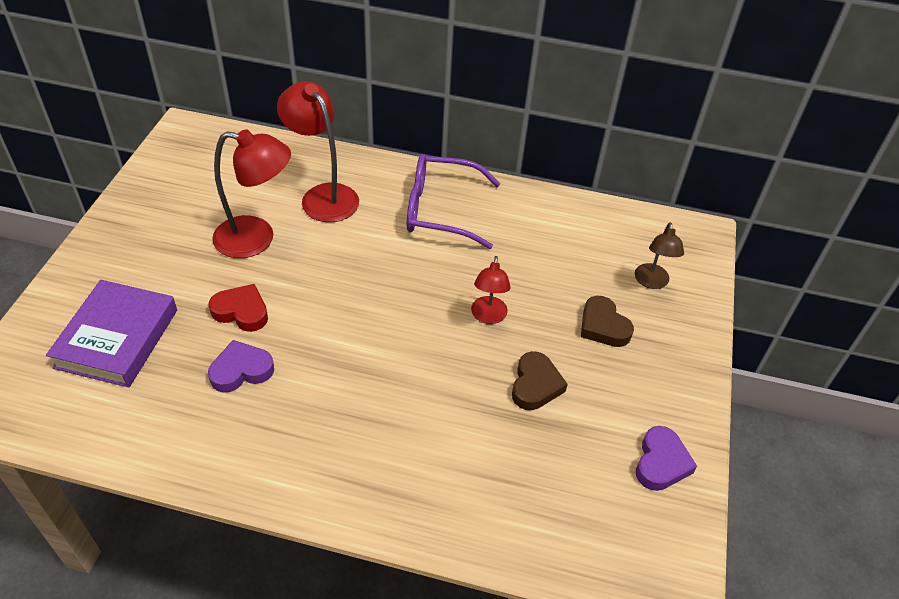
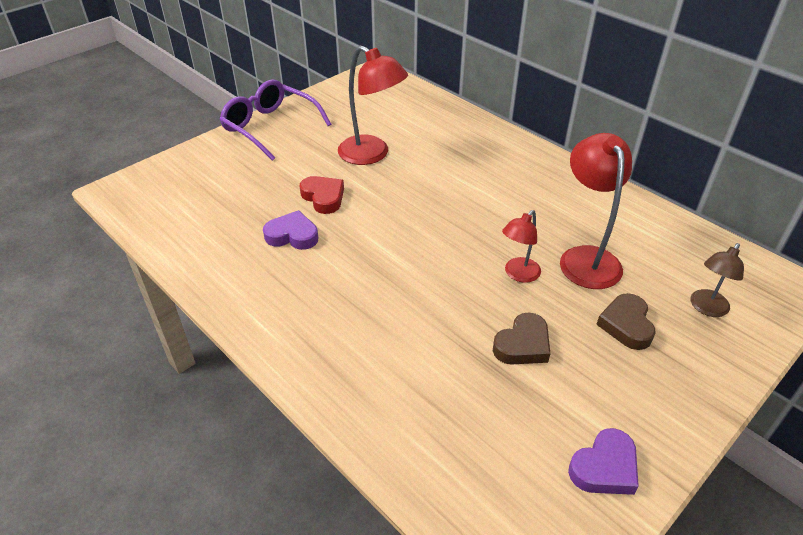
camera: 35 degrees right, 5 degrees down
purple book [46,280,177,387] -> none
red lamp [277,81,359,222] -> red lamp moved to [560,133,632,289]
purple glasses [407,154,500,249] -> purple glasses moved to [219,80,331,161]

